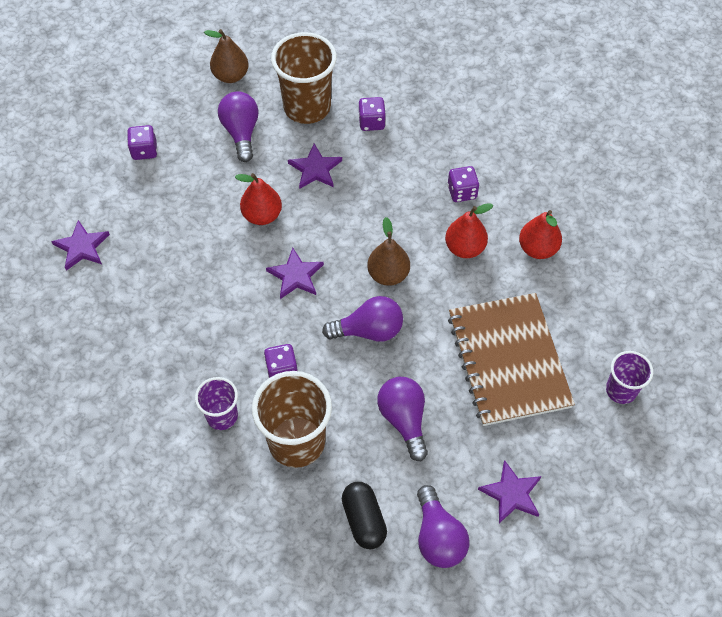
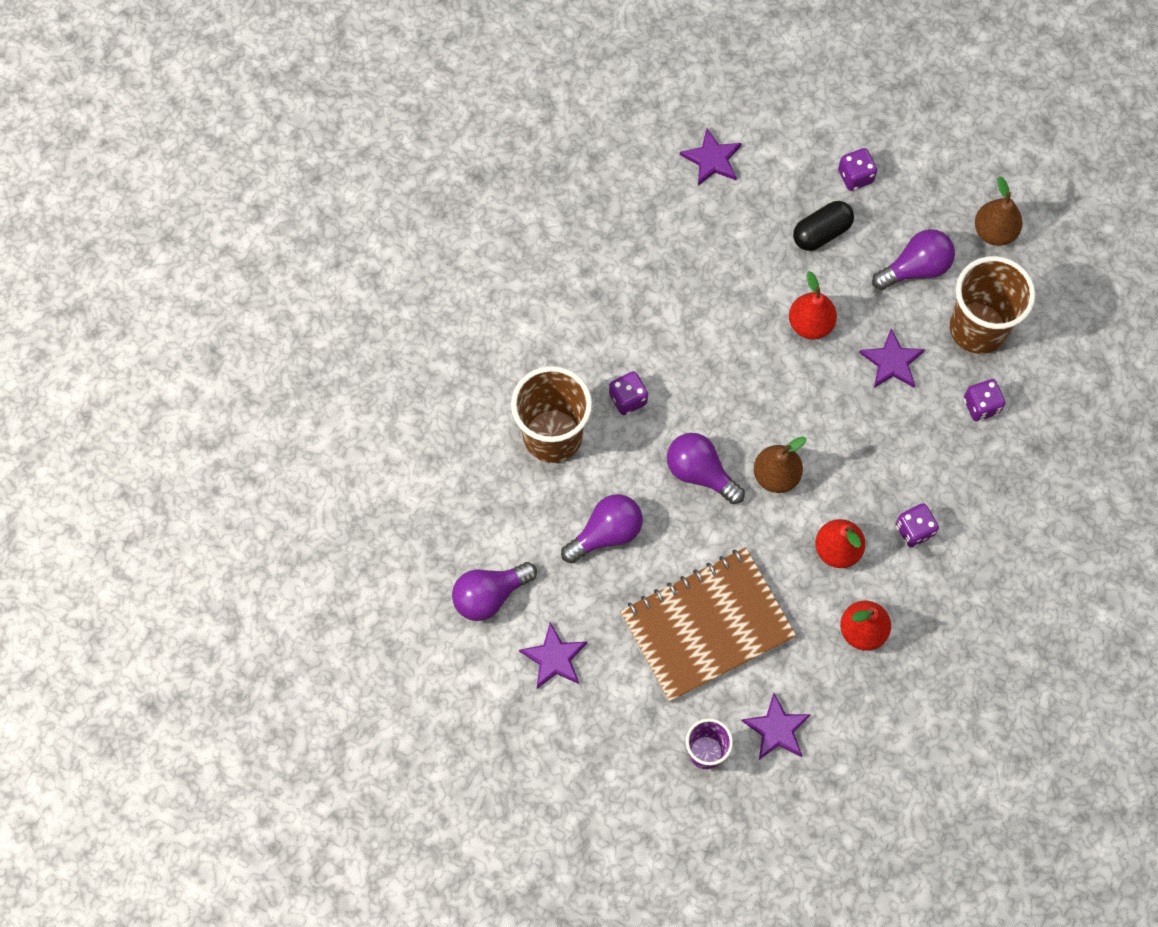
camera: 75 degrees right, 10 degrees up
purple cup [195,377,238,430] -> none
purple star [266,248,324,299] -> purple star moved to [742,693,811,760]
purple light bulb [322,296,403,342] -> purple light bulb turned 150 degrees clockwise [667,433,745,504]
black capsule [342,482,387,549] -> black capsule moved to [793,201,854,251]

